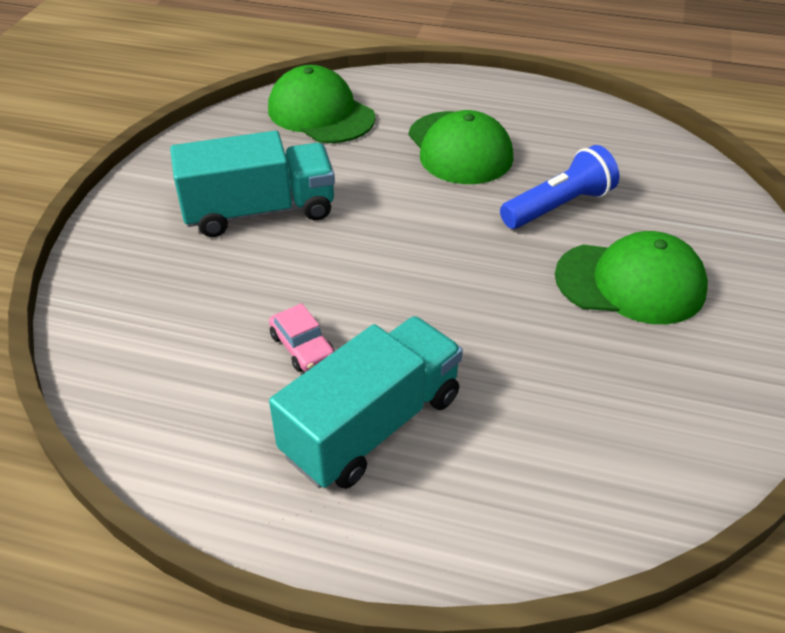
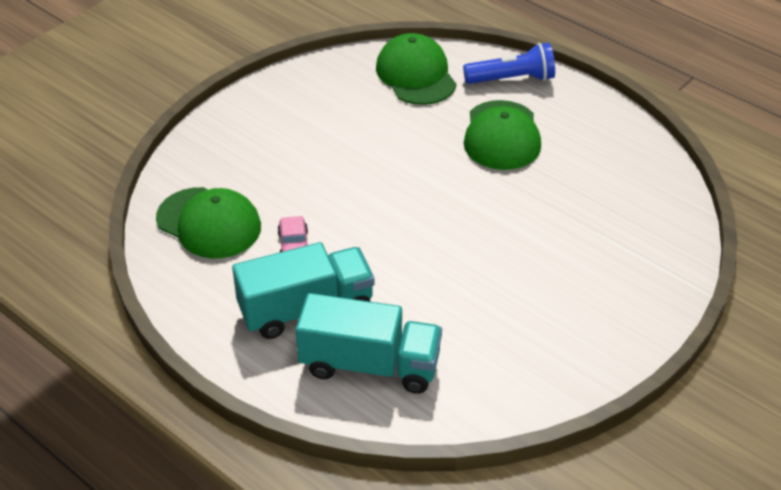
camera: 25 degrees right, 0 degrees up
turquoise truck [170,131,335,237] -> turquoise truck moved to [296,293,442,394]
blue flashlight [500,145,619,229] -> blue flashlight moved to [463,43,555,84]
green cap [555,231,708,324] -> green cap moved to [156,187,261,259]

